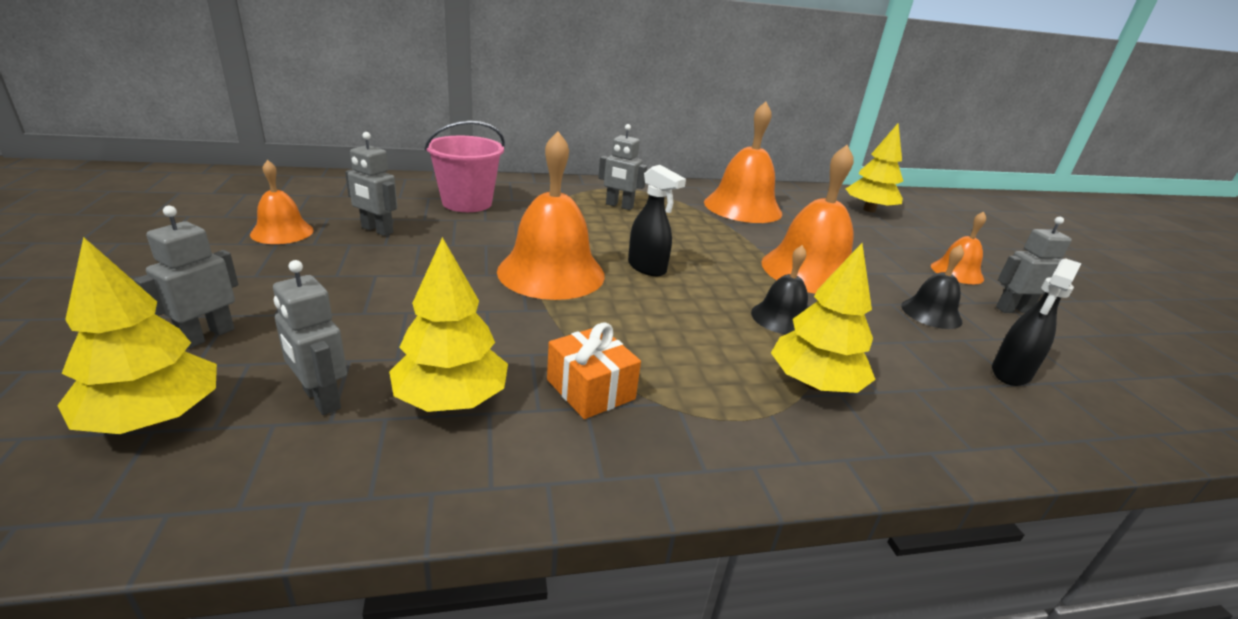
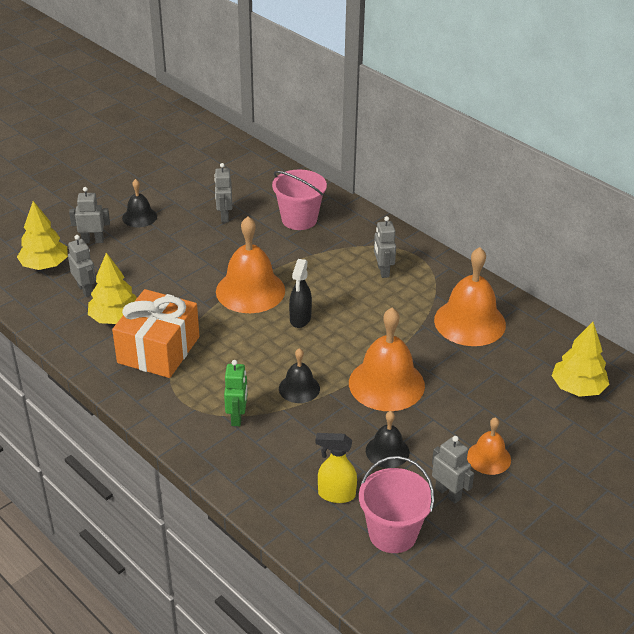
camera: 60 degrees right, 10 degrees up
orange bell [250,160,314,244] -> none
grey robot [273,260,347,415] -> grey robot turned 135 degrees clockwise [68,235,96,297]
orange gift [547,322,641,419] -> orange gift [112,289,199,378], size x1.86
yellow tree [771,243,876,393] -> green robot [224,360,248,426]
black spray bottle [992,258,1081,386] -> yellow spray bottle [316,433,357,503]
none -> black bell [122,179,157,227]
none -> pink bucket [359,456,434,553]

